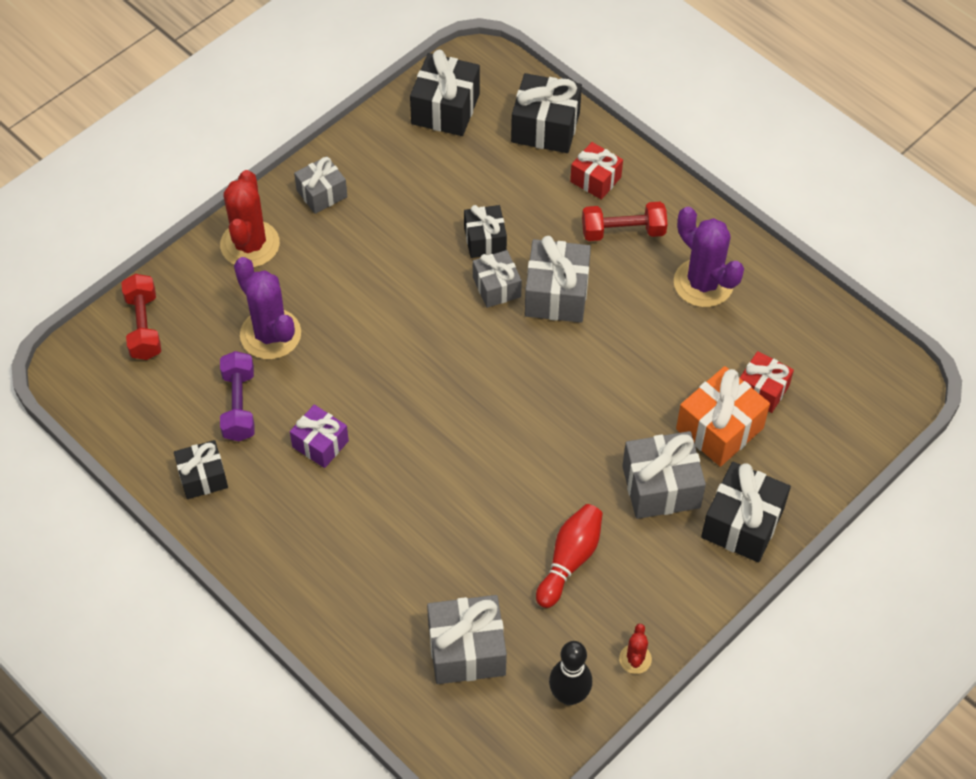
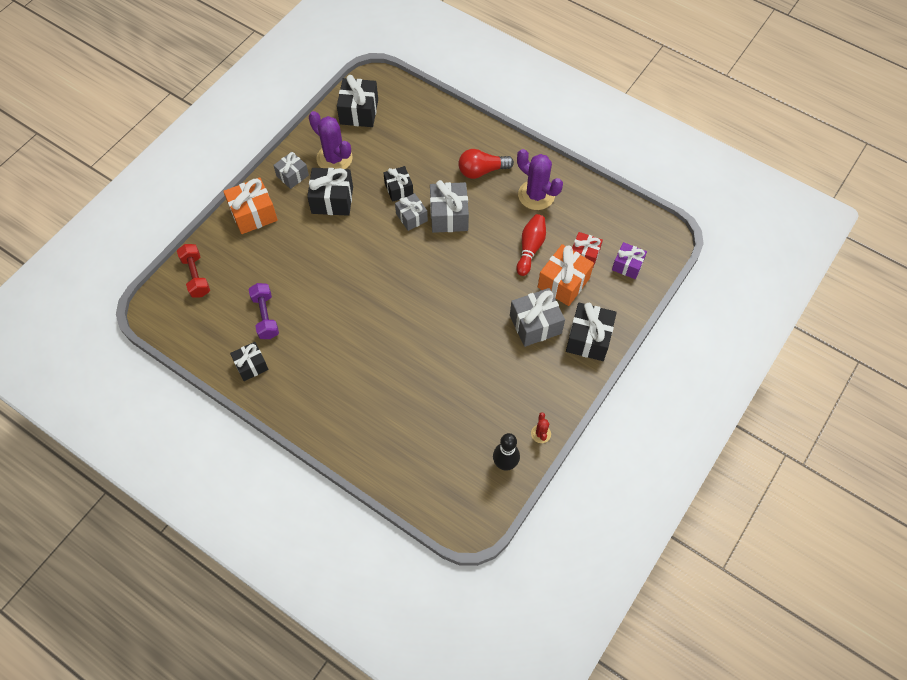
camera: 10 degrees left, 5 degrees up
red cactus [220,170,280,267] -> orange gift [223,177,278,234]
purple cactus [234,257,301,359] -> purple cactus moved to [309,111,353,169]
purple gift [290,405,349,468] -> purple gift moved to [612,242,647,279]
grey gift [427,595,507,684] -> none
black gift [511,73,582,153] -> black gift moved to [307,168,353,216]
red bowling pin [536,504,603,608] -> red bowling pin moved to [516,214,546,276]
red gift [570,142,623,200] -> none
red dumbbell [582,202,667,241] -> red light bulb [458,149,514,179]

